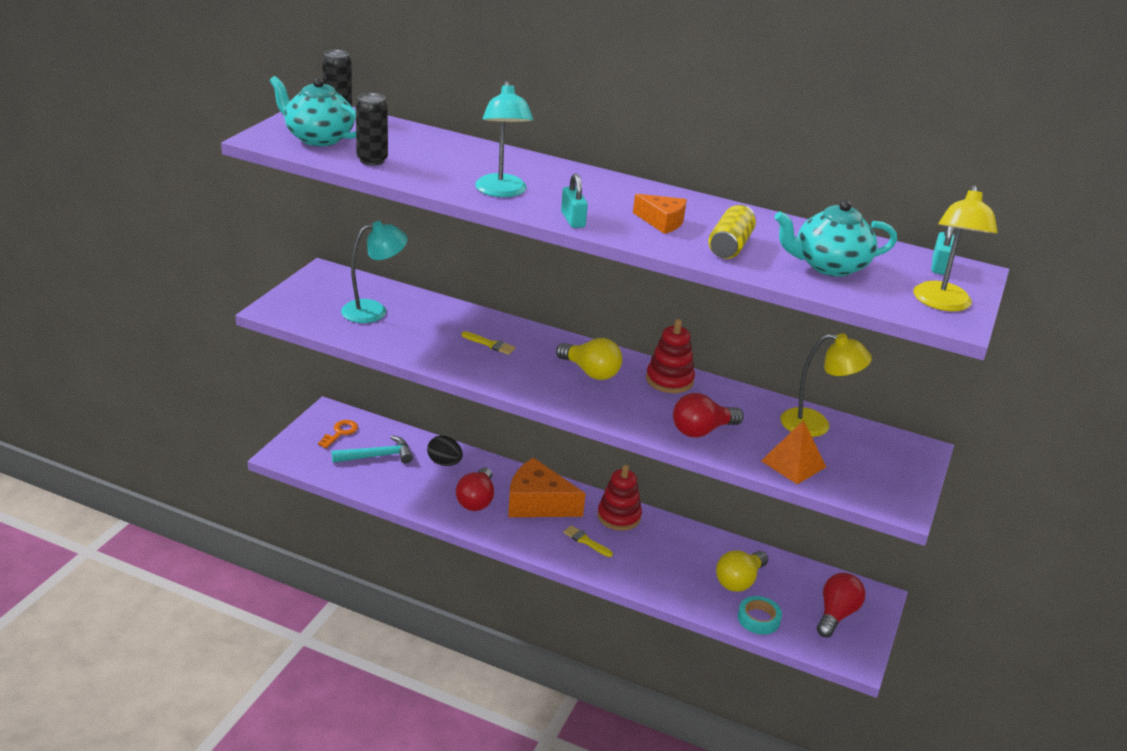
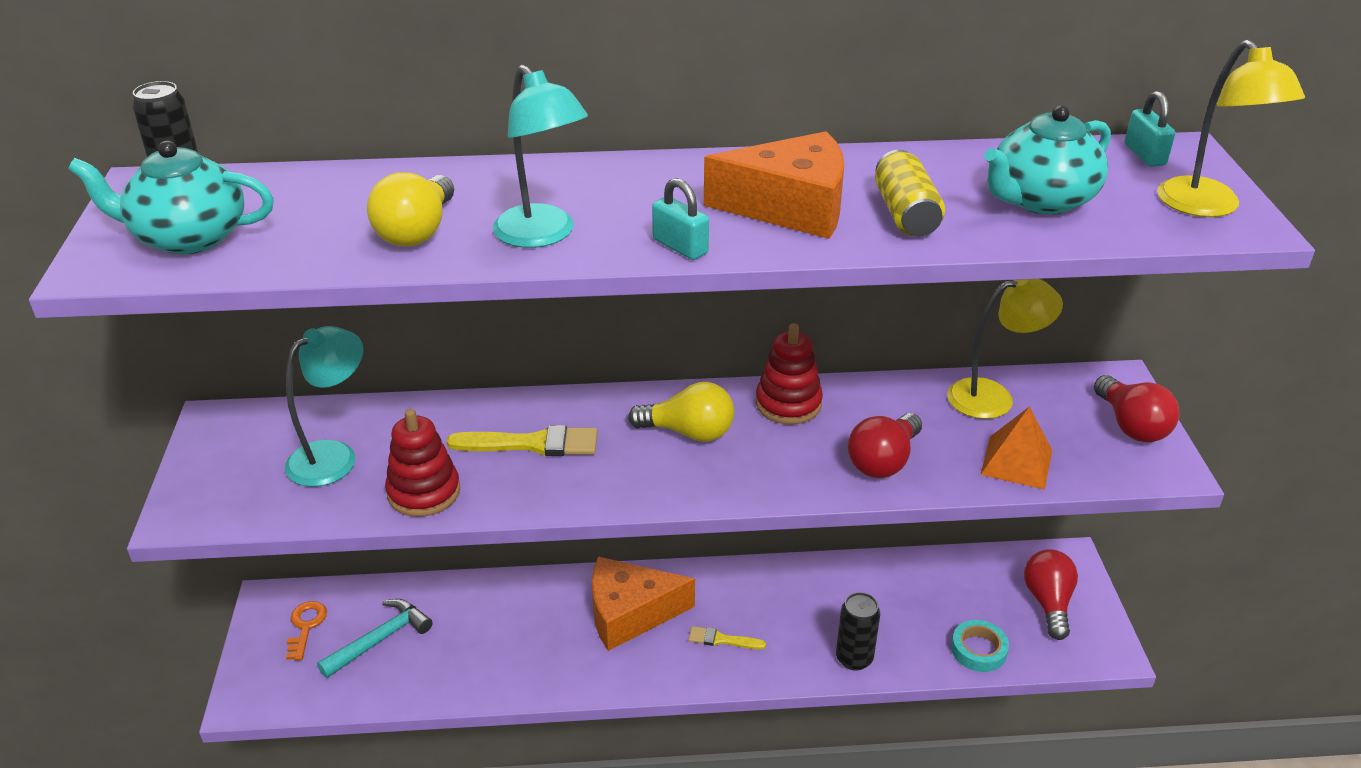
camera: 25 degrees left, 5 degrees up
black can [356,93,388,166] -> black can moved to [836,592,880,671]
black egg [427,435,463,466] -> none
red light bulb [456,468,494,511] -> red light bulb moved to [1094,375,1179,443]
yellow brush [462,331,516,355] -> yellow brush [447,425,597,456], size x1.73
red stacking toy [597,464,642,531] -> red stacking toy moved to [385,409,460,517]
orange cheese [633,194,687,234] -> orange cheese [704,131,844,239], size x1.77
yellow light bulb [716,550,768,592] -> yellow light bulb moved to [367,172,454,246]

